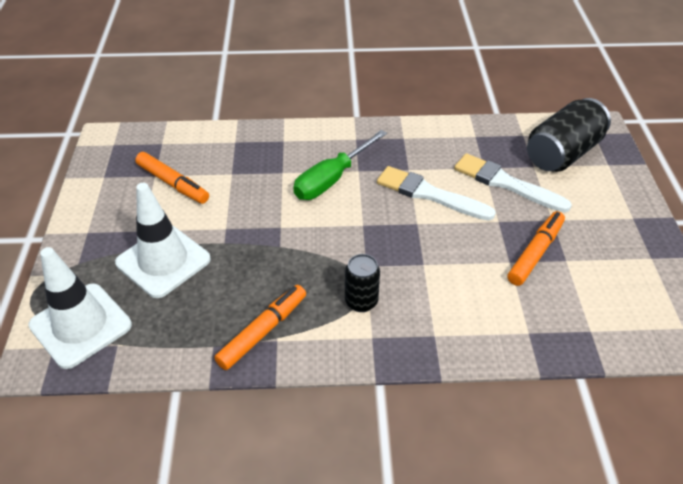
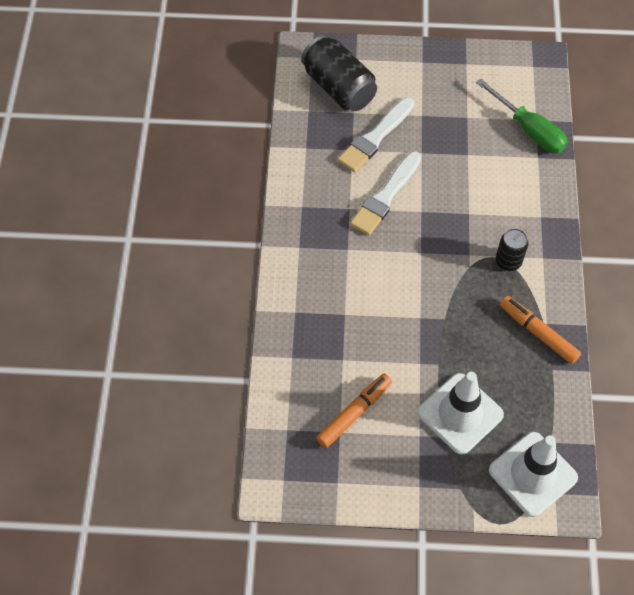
camera: 85 degrees left, 15 degrees up
green screwdriver [293,130,387,200] -> green screwdriver moved to [476,78,568,153]
orange marker [507,211,565,286] -> none

